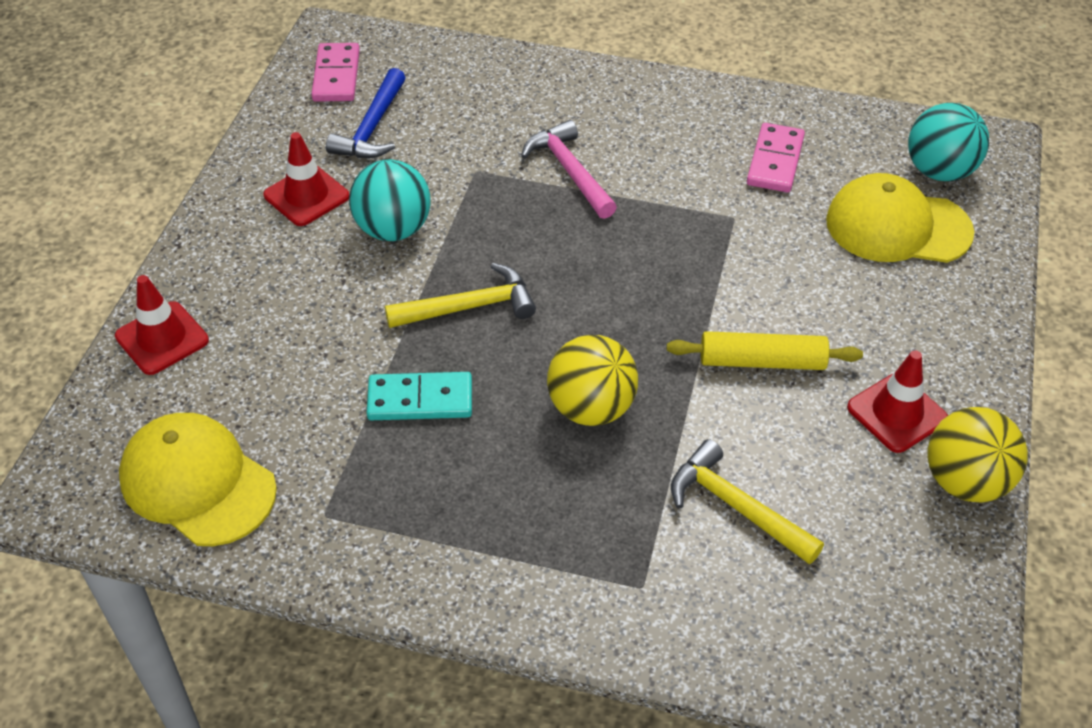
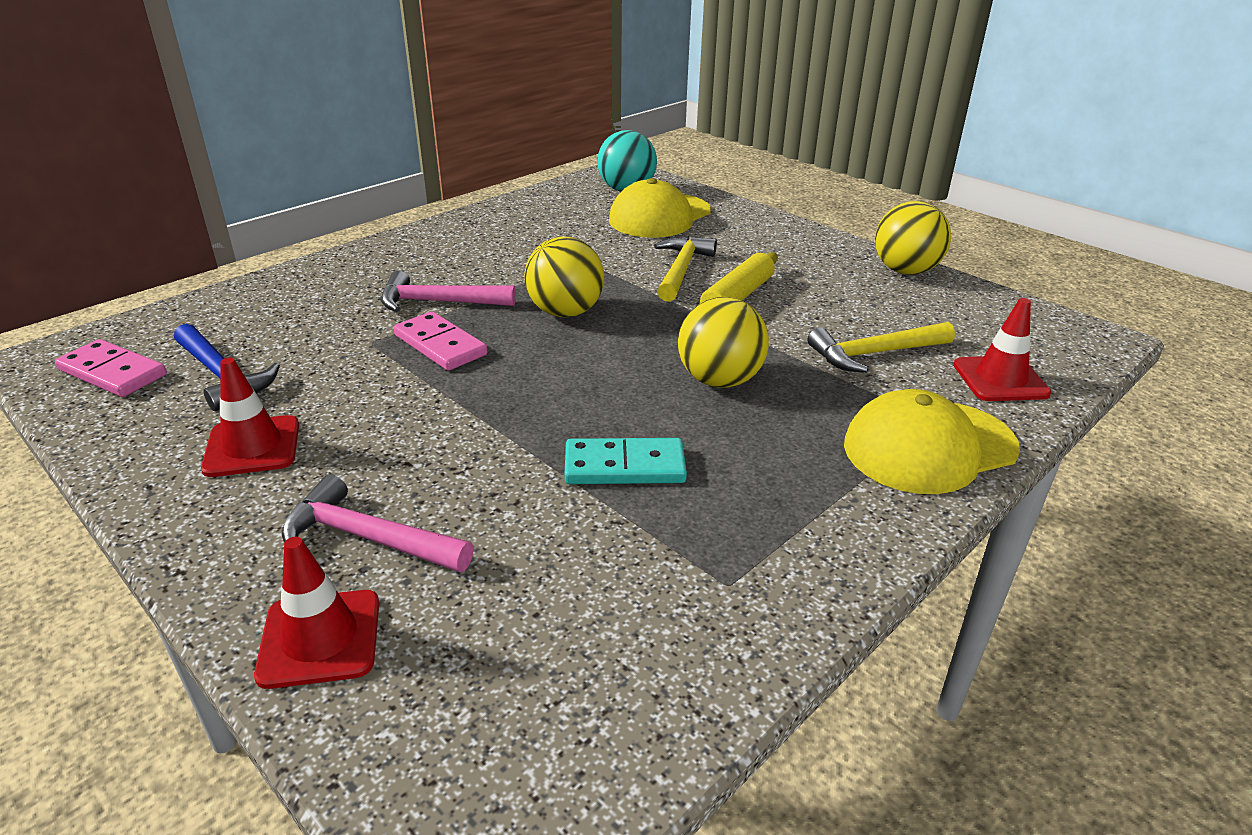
camera: 60 degrees left, 15 degrees down
yellow cap [119,413,277,546] -> yellow cap moved to [844,389,1020,494]
turquoise ball [349,159,431,241] -> none
turquoise domino [367,372,472,420] -> turquoise domino turned 60 degrees clockwise [565,438,687,484]
yellow hammer [385,263,536,328] -> yellow hammer moved to [654,236,717,302]
pink domino [747,123,805,192] -> pink domino moved to [394,311,487,371]
red traffic cone [847,350,948,453] -> red traffic cone moved to [953,298,1052,401]
none -> pink hammer [282,474,474,572]
none -> yellow ball [524,237,604,317]

